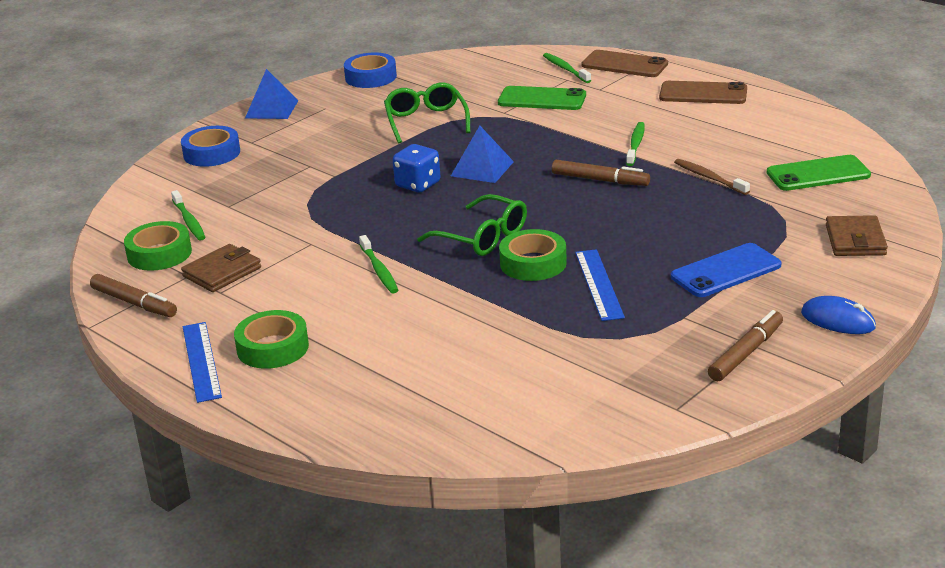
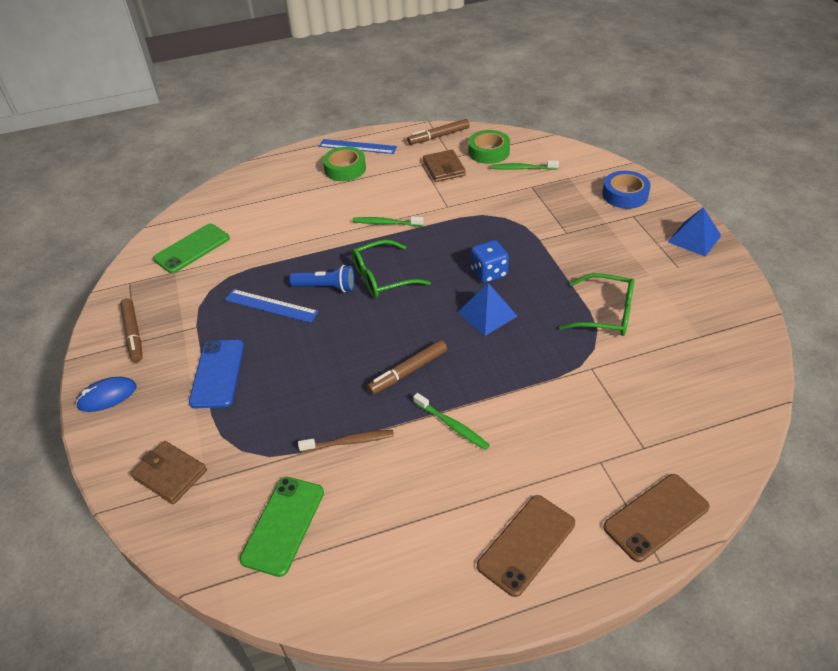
camera: 120 degrees right, 15 degrees up
blue tape [344,52,397,88] -> none
green phone [498,86,586,110] -> green phone moved to [153,224,230,273]
green tape [499,229,567,281] -> blue flashlight [290,265,355,292]
green toothbrush [543,53,591,83] -> none

